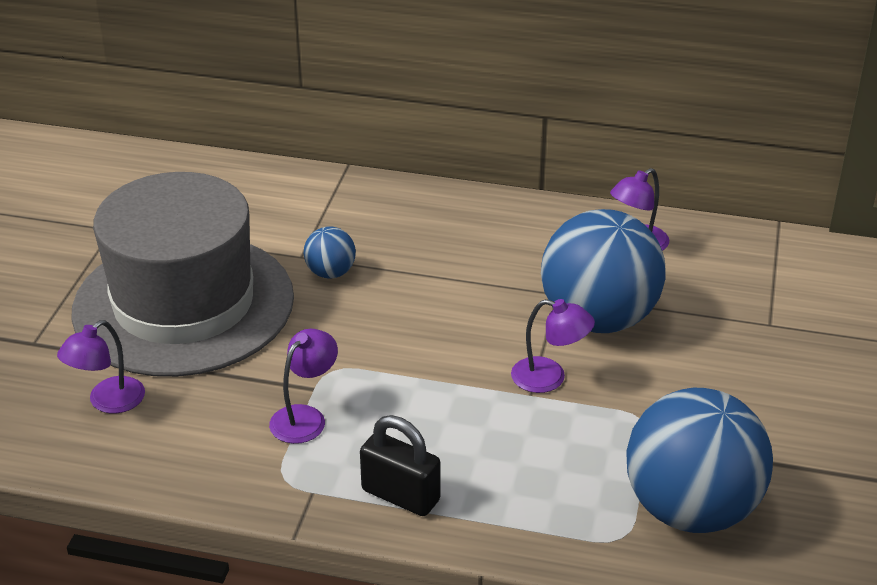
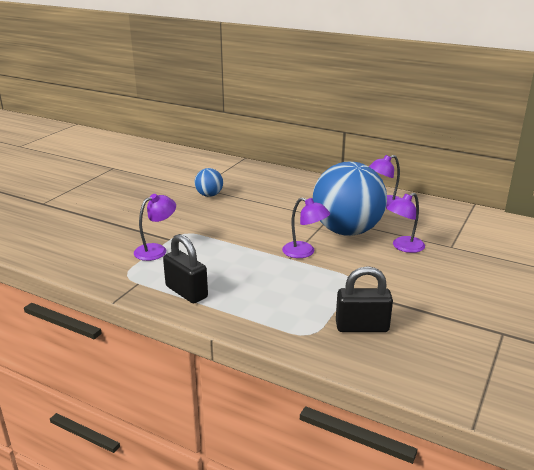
camera: 15 degrees right, 10 degrees down
purple lamp [57,320,145,414] -> purple lamp moved to [387,193,425,253]
grey hat [71,172,294,377] -> none
blue ball [626,388,773,533] -> black padlock [336,266,393,332]

